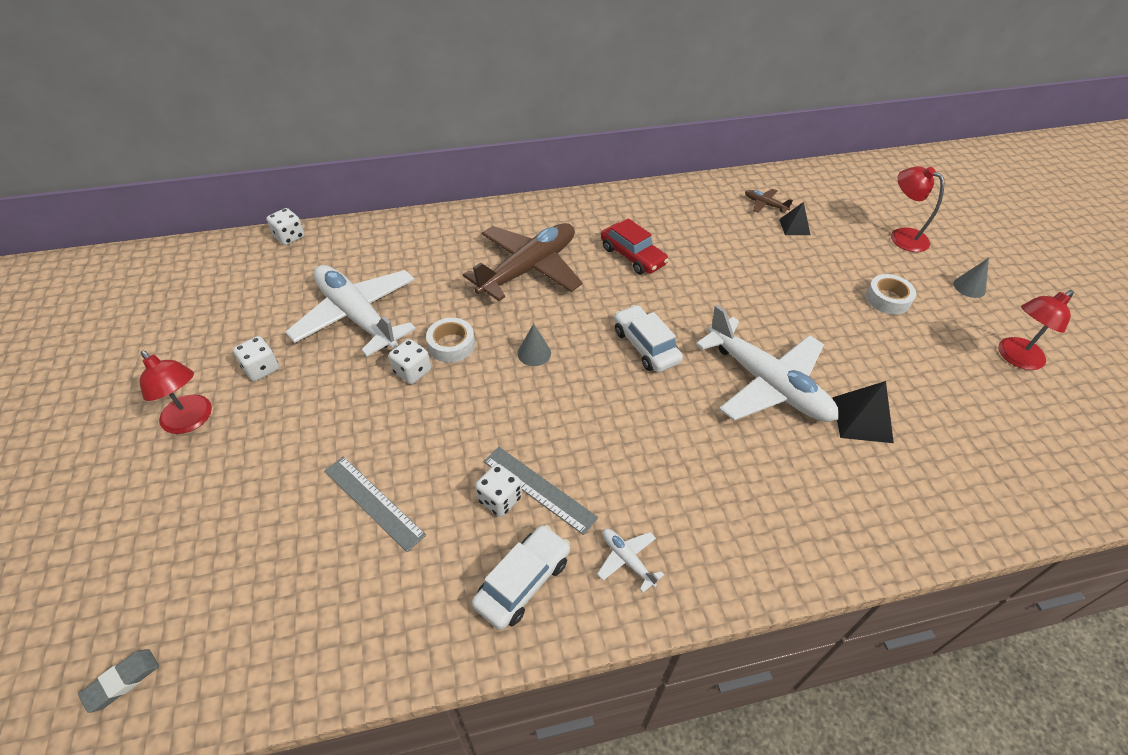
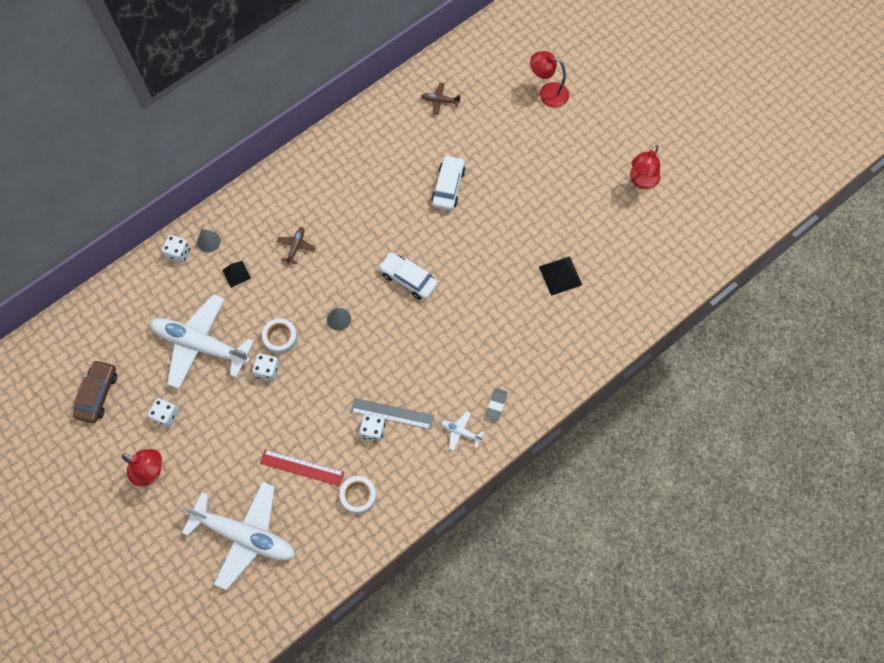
camera: 25 degrees left, 20 degrees up
grey eraser [78,649,159,713] -> grey eraser moved to [486,388,507,421]
white dice [266,208,305,245] -> white dice moved to [162,235,190,263]
grey ruler [324,457,426,552] -> red ruler [260,449,344,486]
brown plane [463,223,583,301] -> brown plane [277,227,316,265], size x0.40
white car [472,525,570,630] -> white car moved to [431,155,465,211]
red car [601,218,669,274] -> none
white plane [696,305,839,422] -> white plane moved to [182,482,295,590]
black pyramid [779,202,810,235] -> black pyramid moved to [223,261,251,288]
white tape [866,274,916,315] -> white tape moved to [339,476,376,514]
grey cone [954,258,989,298] -> grey cone moved to [197,229,221,253]
none -> brown car [73,360,117,423]

